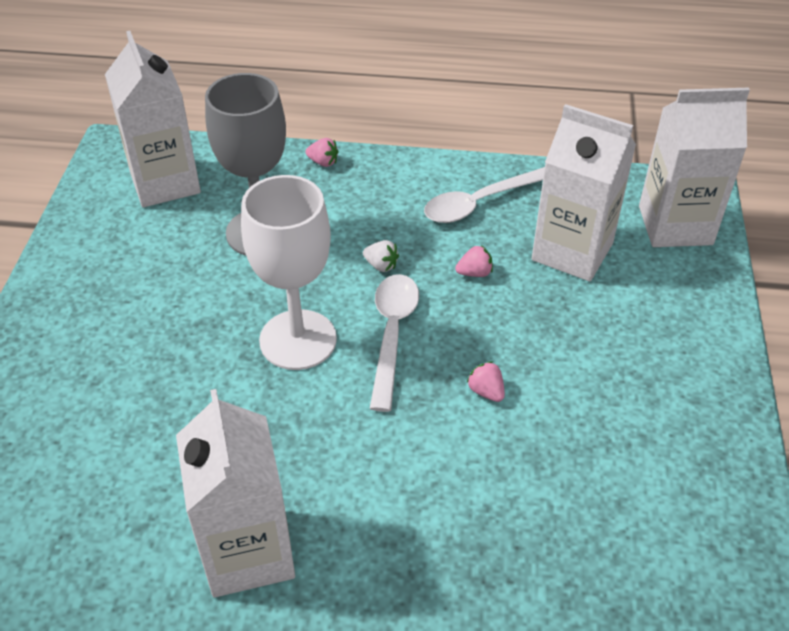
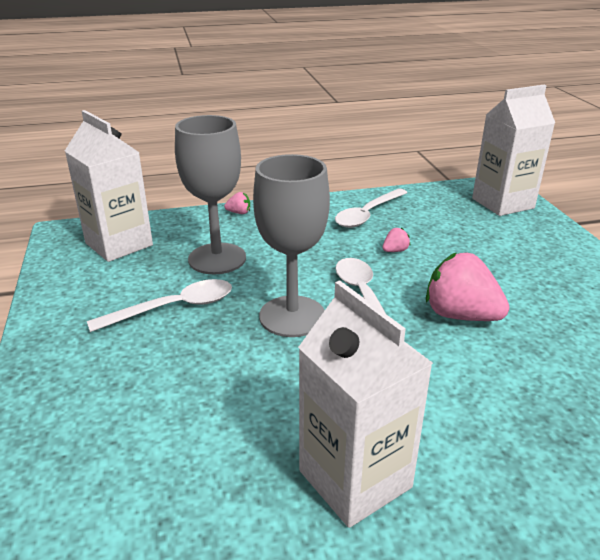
camera: 20 degrees left, 15 degrees down
white goblet [241,175,337,370] -> grey goblet [253,154,330,337]
white strawberry [363,240,399,272] -> none
pink strawberry [467,361,505,402] -> pink strawberry [426,252,509,321], size x2.32
white carton [532,104,636,281] -> none
none -> white spoon [87,279,232,332]

